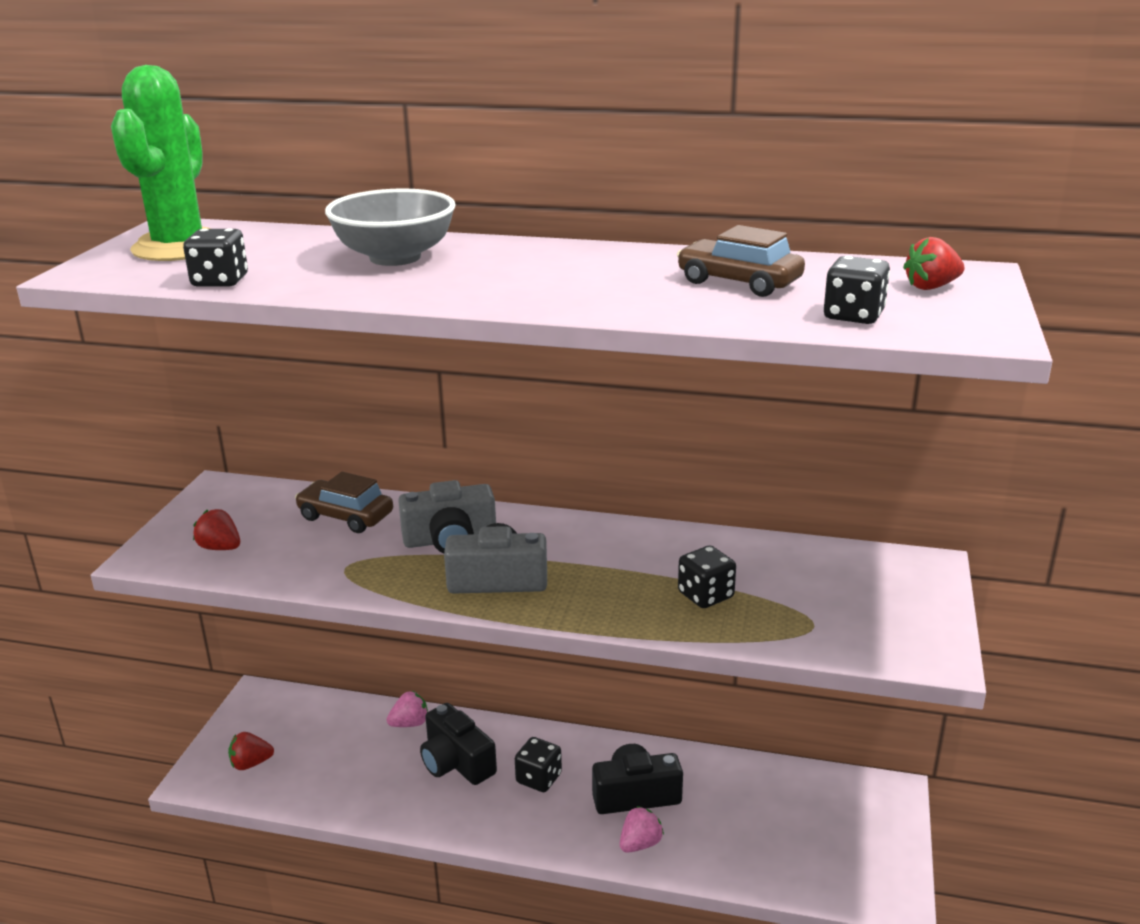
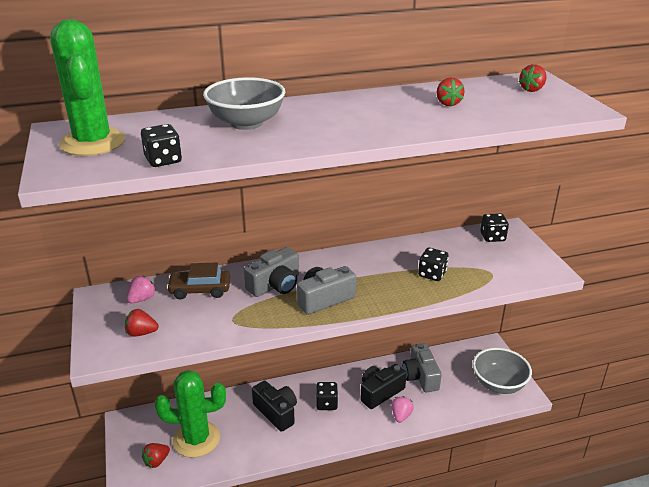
camera: 30 degrees left, 5 degrees up
pink strawberry [387,691,428,727] -> pink strawberry moved to [127,276,156,304]
black camera [420,703,497,785] -> black camera turned 150 degrees counterclockwise [252,381,297,432]
brown car [677,225,805,297] -> red strawberry [436,77,465,106]
black dice [824,256,890,324] -> black dice moved to [480,213,509,242]
none -> green cactus [155,370,226,458]
none -> grey camera [402,343,442,392]
none -> grey bowl [473,348,532,394]

